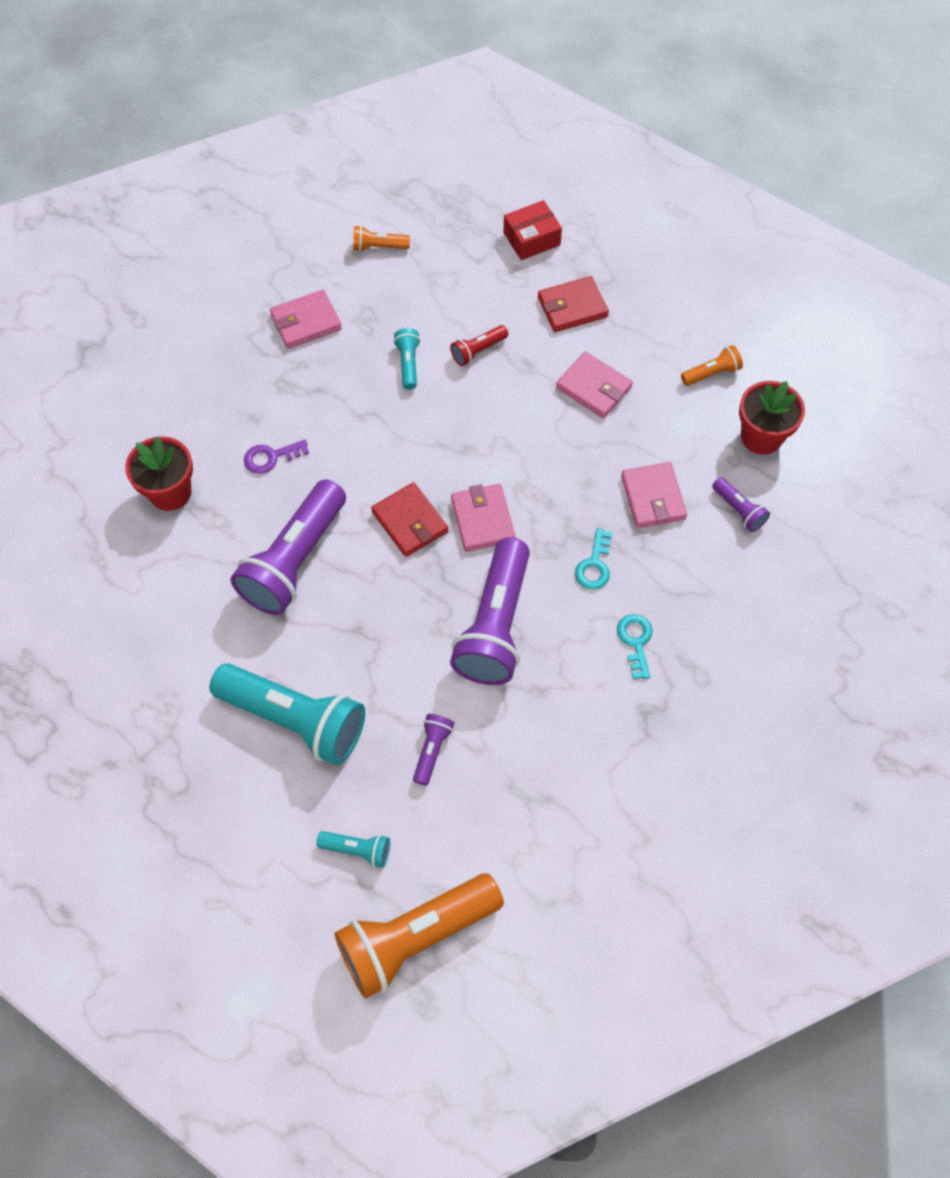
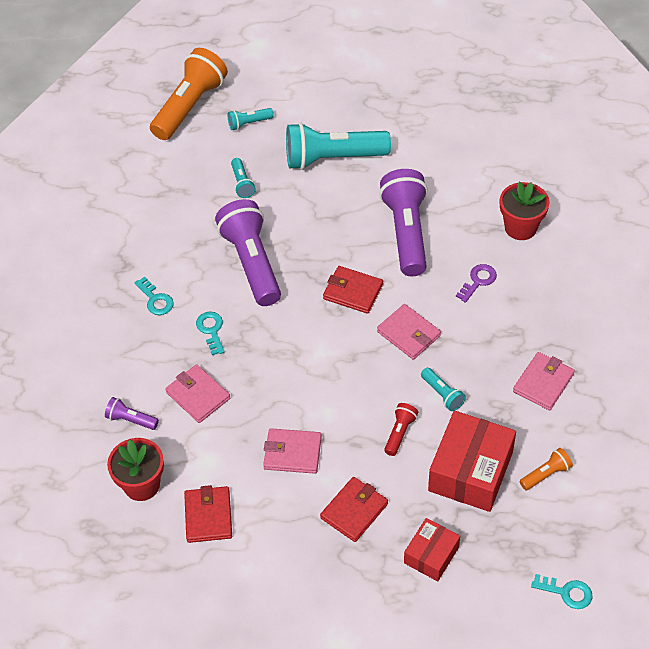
camera: 150 degrees right, 10 degrees down
purple flashlight [413,714,454,786] -> turquoise flashlight [231,158,256,198]
pink wallet [451,484,515,552] -> pink wallet moved to [377,304,441,360]
orange flashlight [681,345,743,386] -> red wallet [184,485,232,543]
none -> red box [428,411,516,512]
none -> turquoise key [531,574,592,609]

